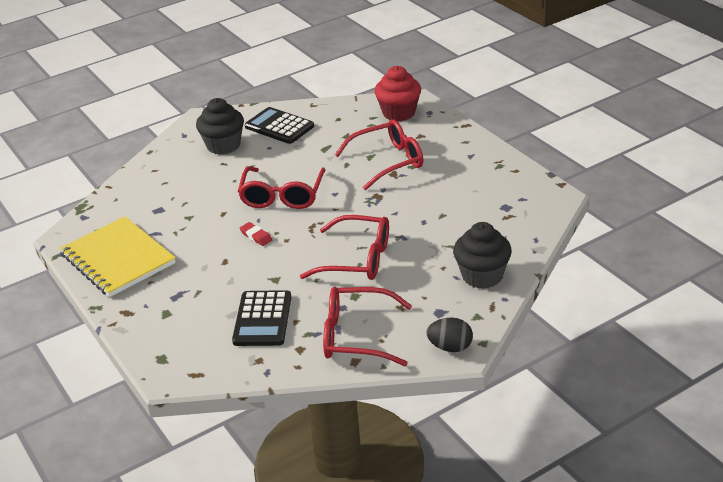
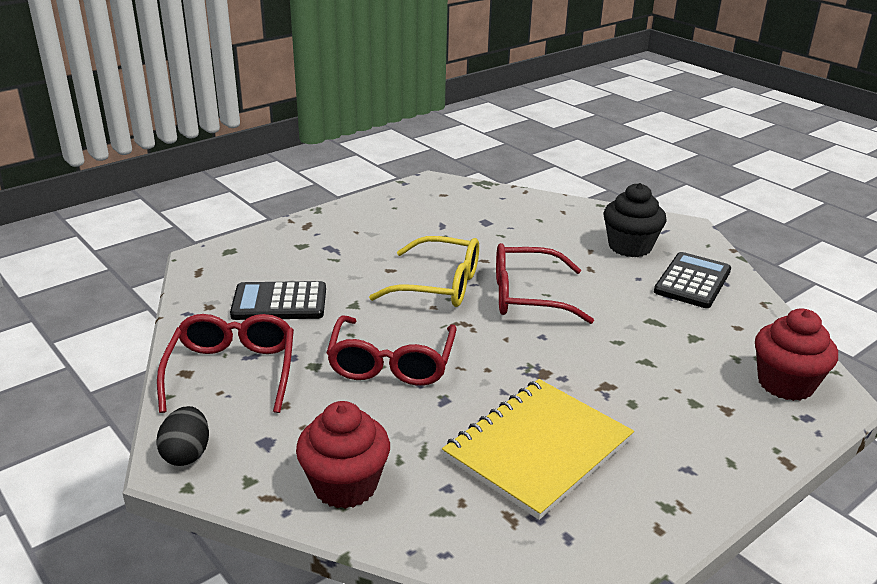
camera: 80 degrees right, 5 degrees down
yellow notebook [60,216,176,297] -> yellow notebook moved to [442,379,634,520]
red eraser [240,222,272,246] -> yellow glasses [369,236,479,307]
red glasses [335,119,423,190] -> none
black cupcake [453,222,512,289] -> red cupcake [296,401,390,509]

